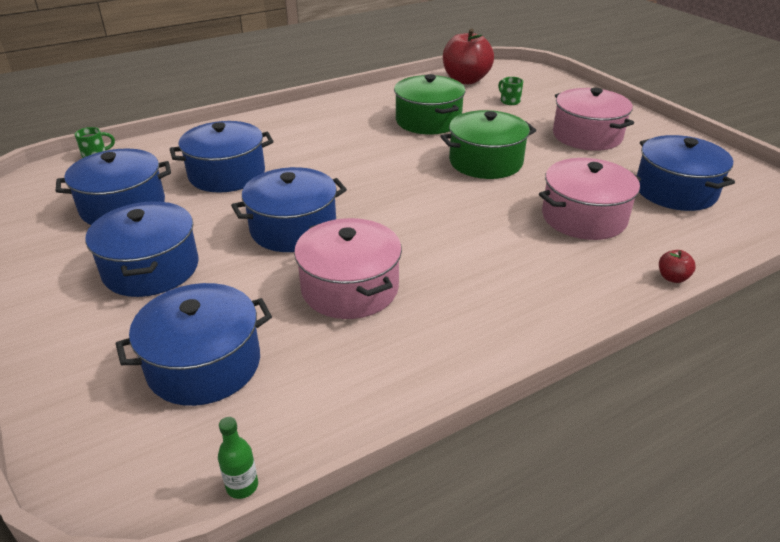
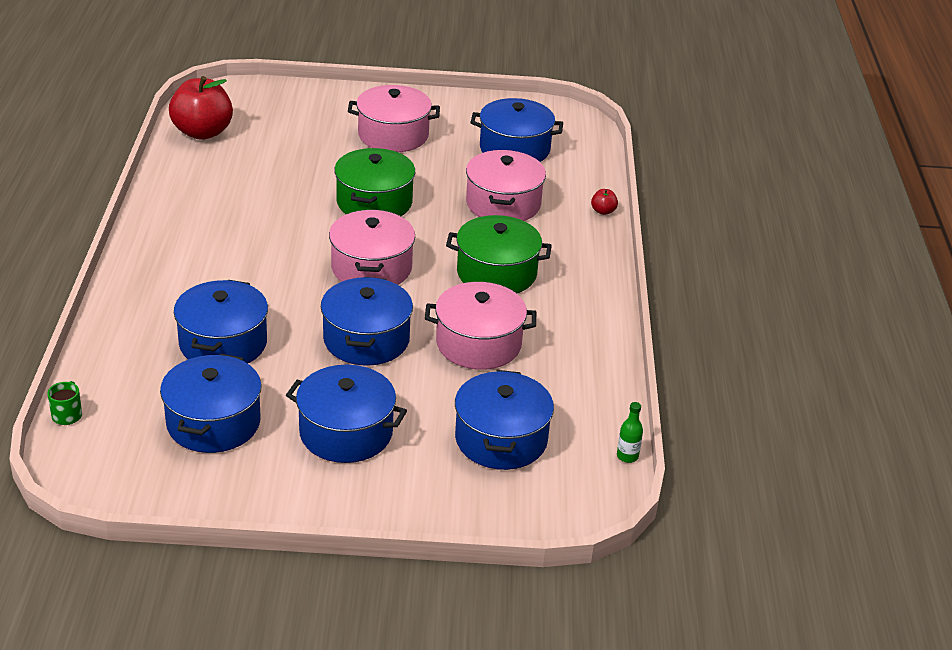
camera: 60 degrees left, 0 degrees up
green pot [394,74,465,135] -> green pot moved to [446,215,552,294]
green mug [498,77,523,105] -> none
none -> pink pot [329,210,415,285]

